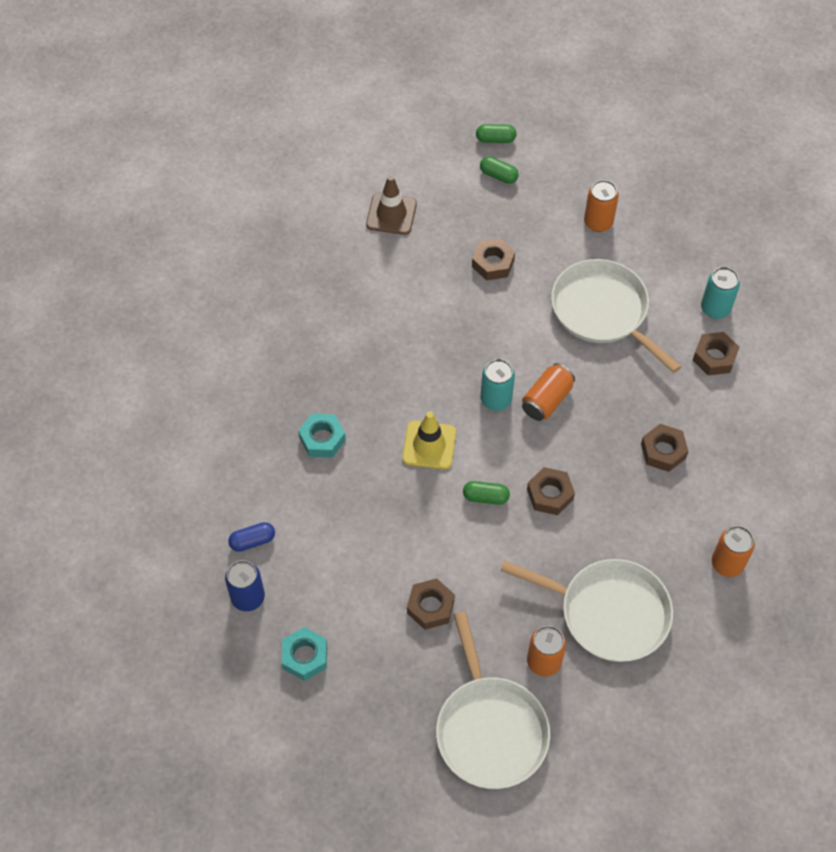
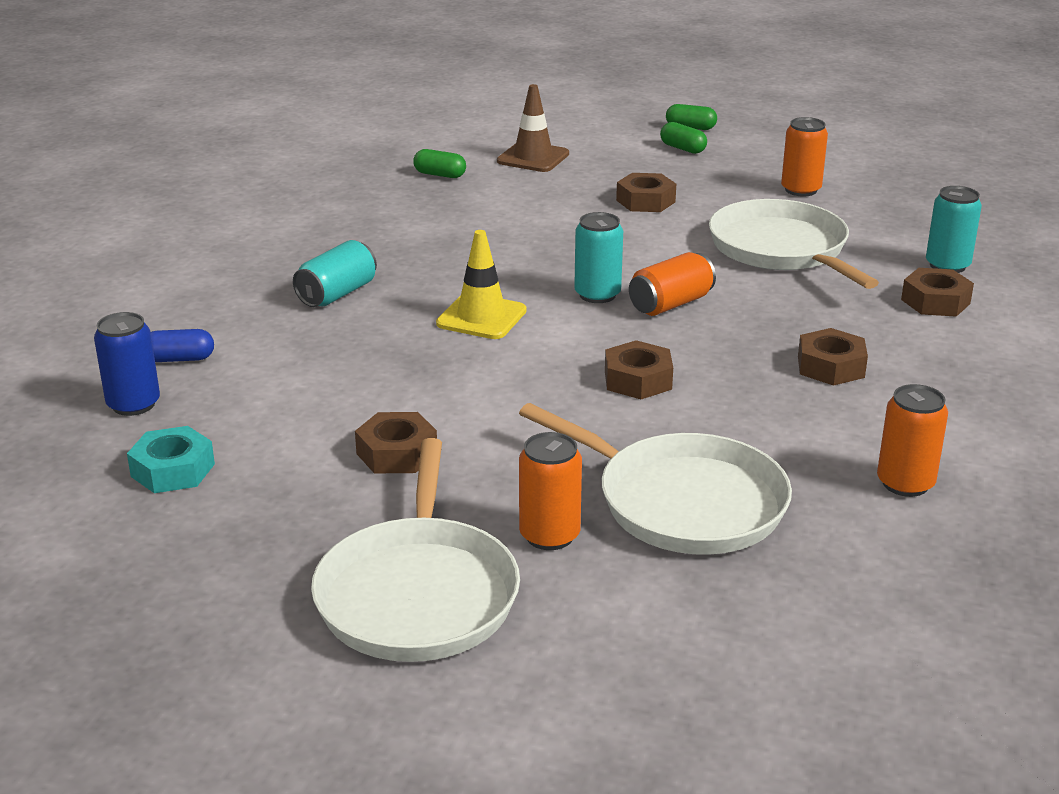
camera: 15 degrees right, 30 degrees down
turquoise nut [298,414,346,458] -> turquoise can [293,240,377,307]
green capsule [463,481,510,505] -> green capsule moved to [413,149,466,178]

